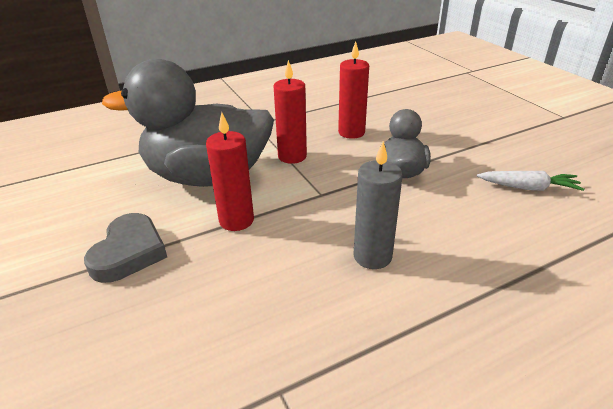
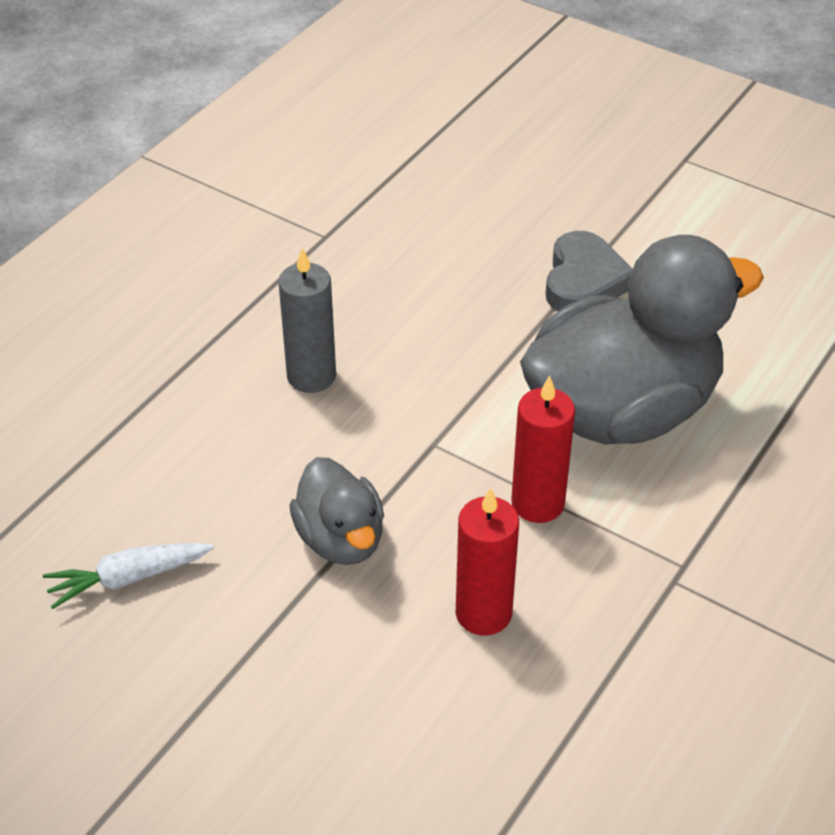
camera: 150 degrees right, 10 degrees up
grey heart [84,213,167,283] -> grey heart turned 150 degrees counterclockwise [546,231,633,311]
red candle [206,112,254,231] -> none

